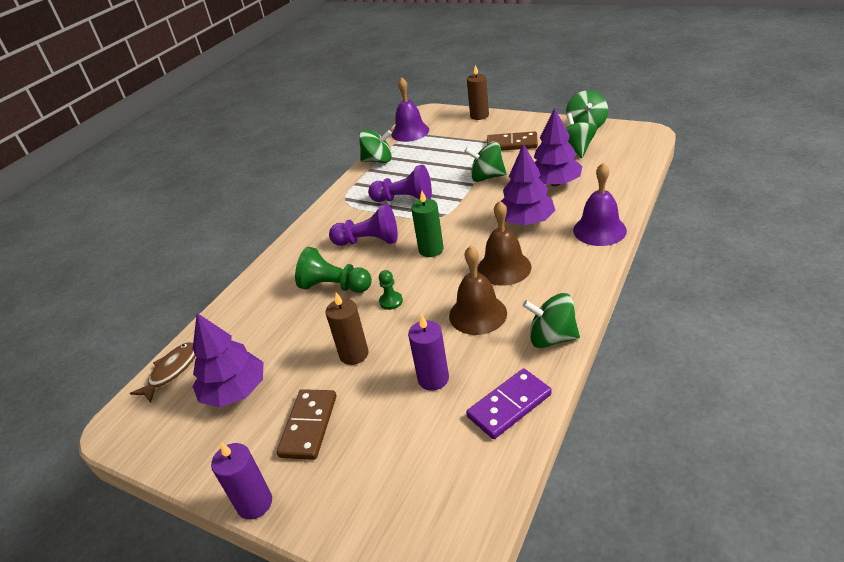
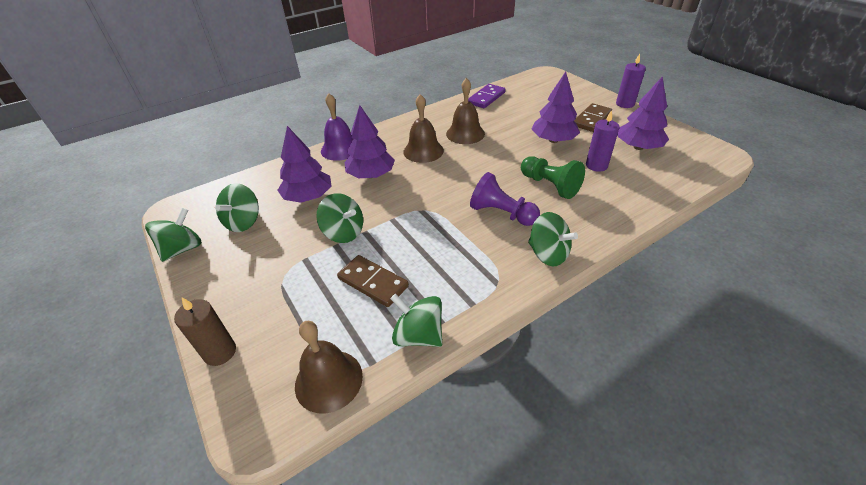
camera: 155 degrees left, 5 degrees up
brown fish [130,341,196,403] -> none
brown candle [326,293,369,365] -> purple tree [532,72,580,143]
purple pawn [368,165,432,202] -> none
green pawn [379,270,403,310] -> none
purple bell [391,77,429,142] -> brown bell [295,321,363,414]
purple candle [408,314,449,391] -> purple candle moved to [586,110,619,172]
green candle [411,191,444,257] -> none
purple domino [466,369,552,439] -> purple domino turned 45 degrees counterclockwise [468,84,506,108]
brown domino [487,131,538,151] -> brown domino moved to [337,255,409,307]
green spinning top [523,293,580,348] -> green spinning top moved to [528,212,578,266]

